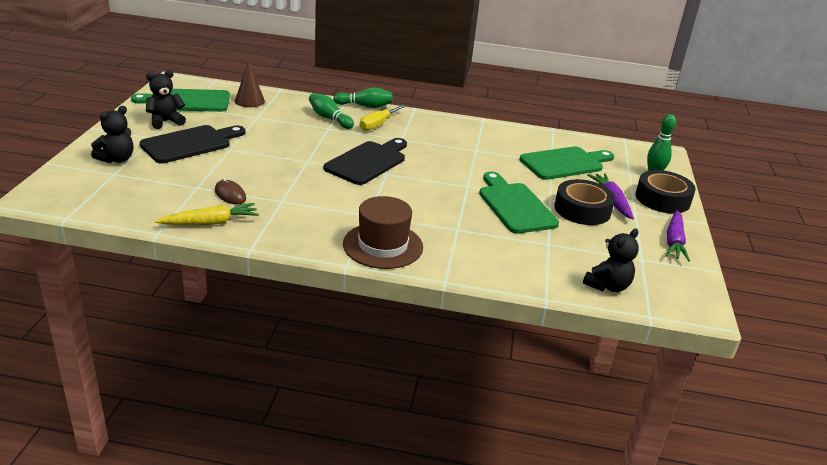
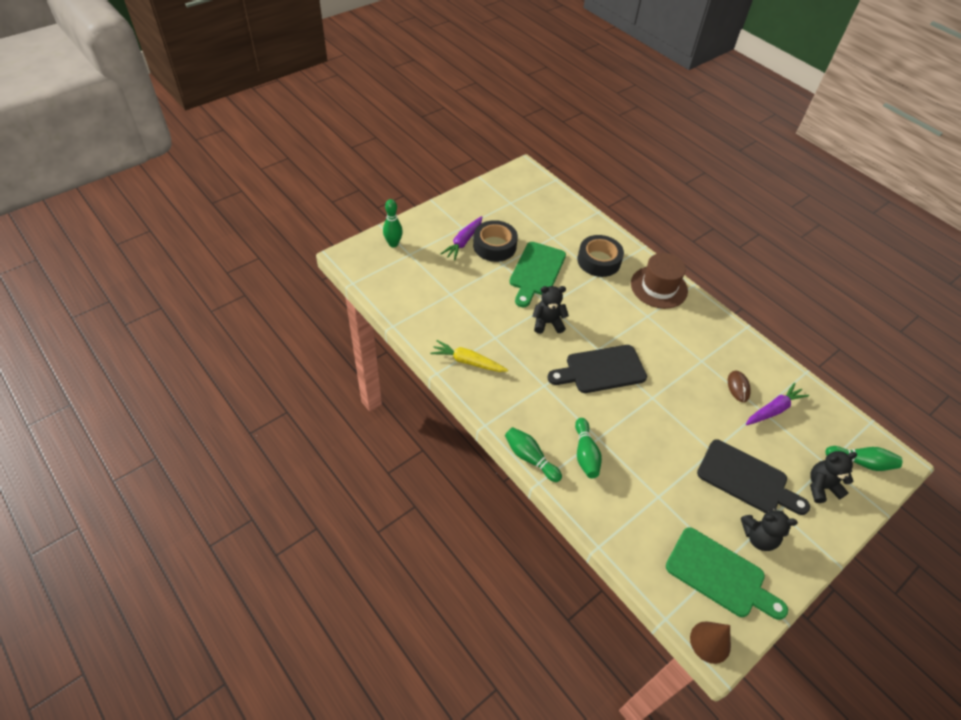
camera: 140 degrees left, 20 degrees up
black cutting board [140,125,246,163] -> black cutting board turned 150 degrees counterclockwise [697,440,810,515]
yellow carrot [155,203,259,225] -> yellow carrot moved to [430,340,508,372]
brown cone [235,61,265,107] -> brown cone moved to [690,621,731,664]
yellow screwdriver [360,105,405,131] -> none
green cutting board [520,146,614,180] -> none
black teddy bear [583,229,639,292] -> black teddy bear moved to [532,286,569,334]
black tape [635,170,696,214] -> black tape moved to [577,235,624,277]
purple carrot [666,210,690,261] -> purple carrot moved to [746,383,809,425]
none -> green bowling pin [825,446,902,471]

